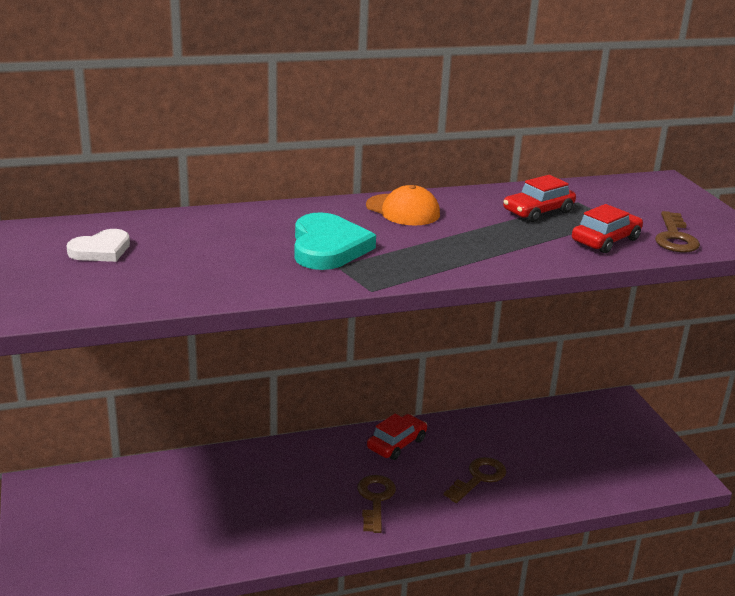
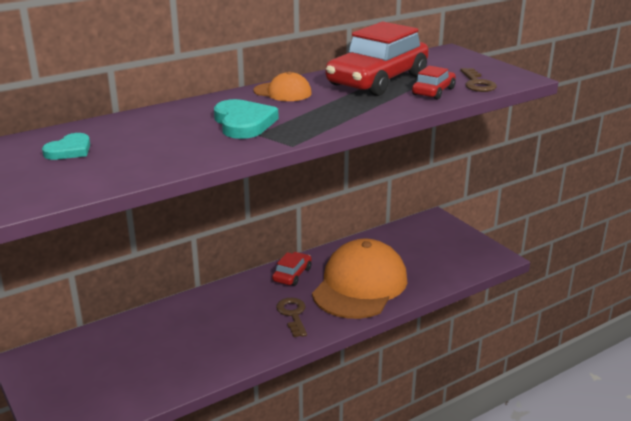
camera: 15 degrees left, 0 degrees up
white heart [67,229,130,262] -> turquoise heart [42,133,90,160]
brown key [444,457,506,503] -> orange cap [312,239,407,319]
red car [503,175,576,222] -> red car [326,21,429,96], size x2.15

